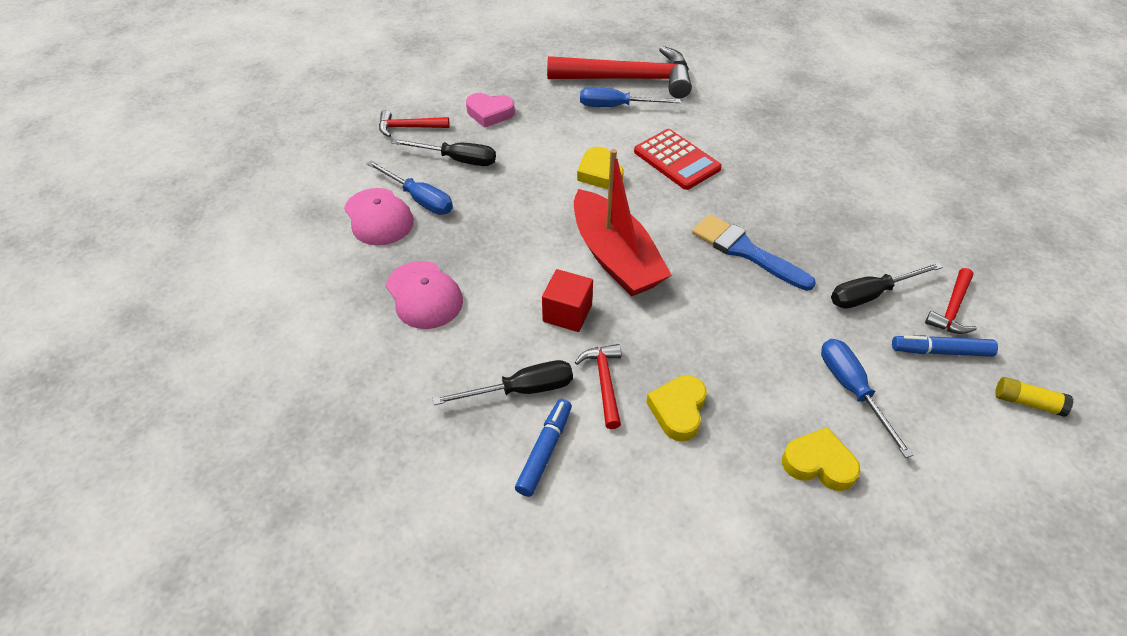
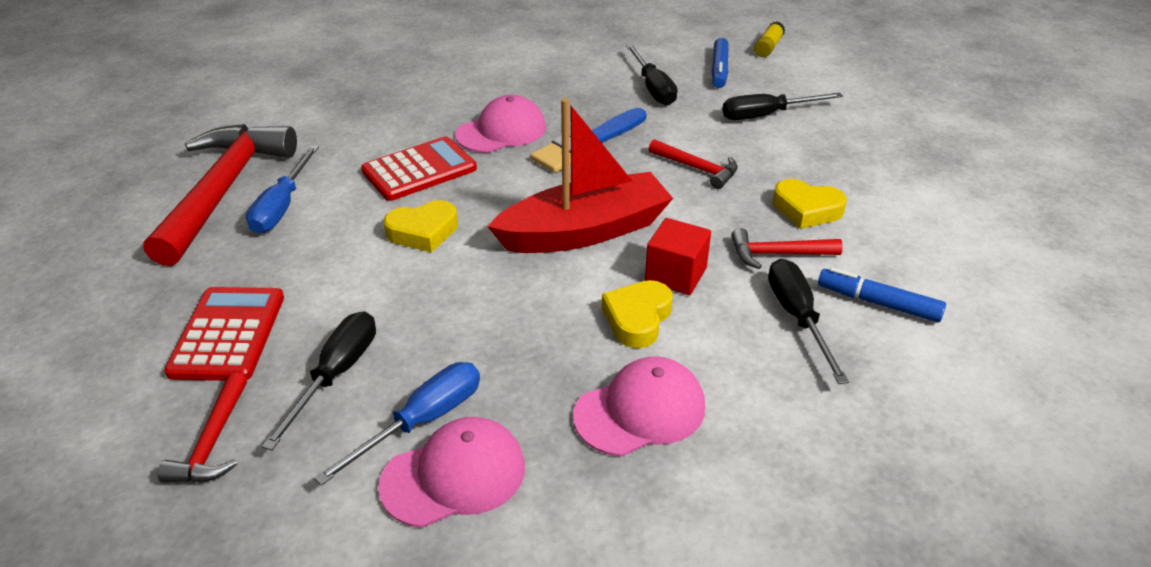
camera: 85 degrees left, 10 degrees down
pink heart [466,93,515,128] -> red calculator [164,287,284,381]
yellow heart [782,427,860,491] -> yellow heart moved to [602,280,673,348]
blue screwdriver [821,339,913,458] -> black screwdriver [722,93,843,120]
red hammer [925,268,977,334] -> red hammer moved to [649,139,738,189]
none -> pink cap [455,95,546,153]

